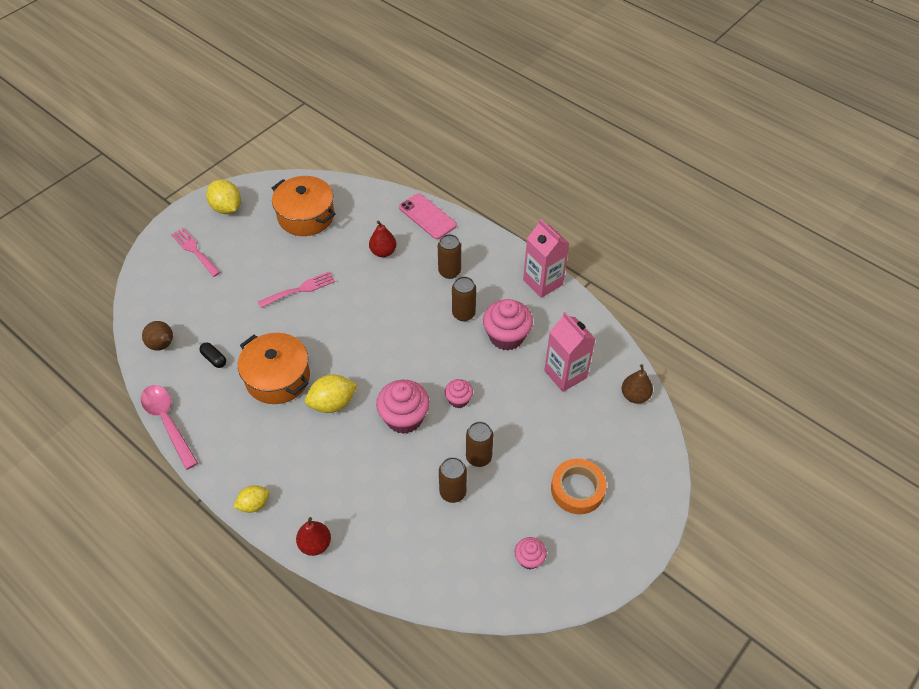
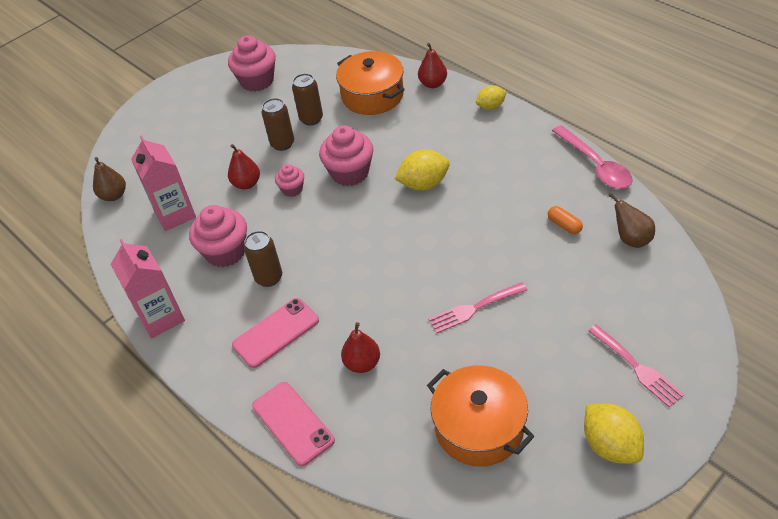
camera: 170 degrees left, 5 degrees down
black capsule [199,343,226,368] -> orange capsule [548,206,583,234]
orange pot [238,333,310,404] -> orange pot moved to [336,51,405,115]
brown can [438,234,461,279] -> pink phone [232,298,319,368]
pink cupcake [515,537,547,569] -> pink cupcake [228,35,276,91], size x1.83
orange tape [551,459,607,514] -> none
none -> red pear [228,144,260,190]

